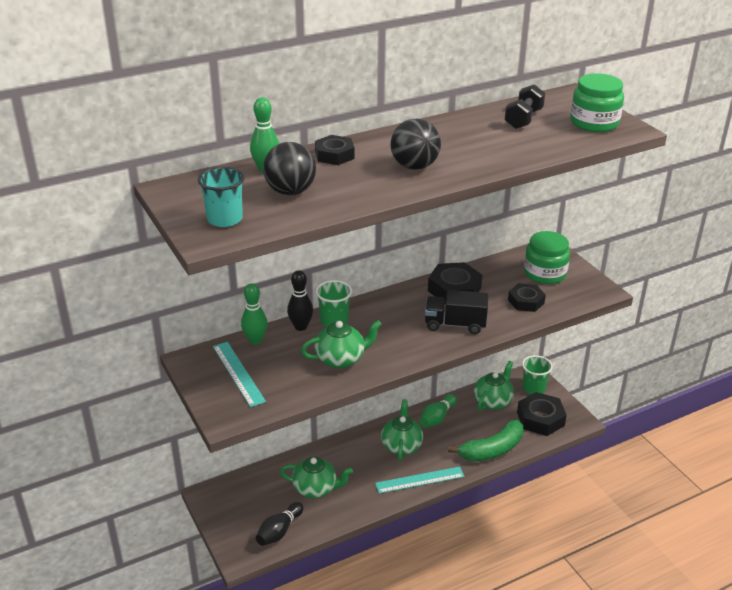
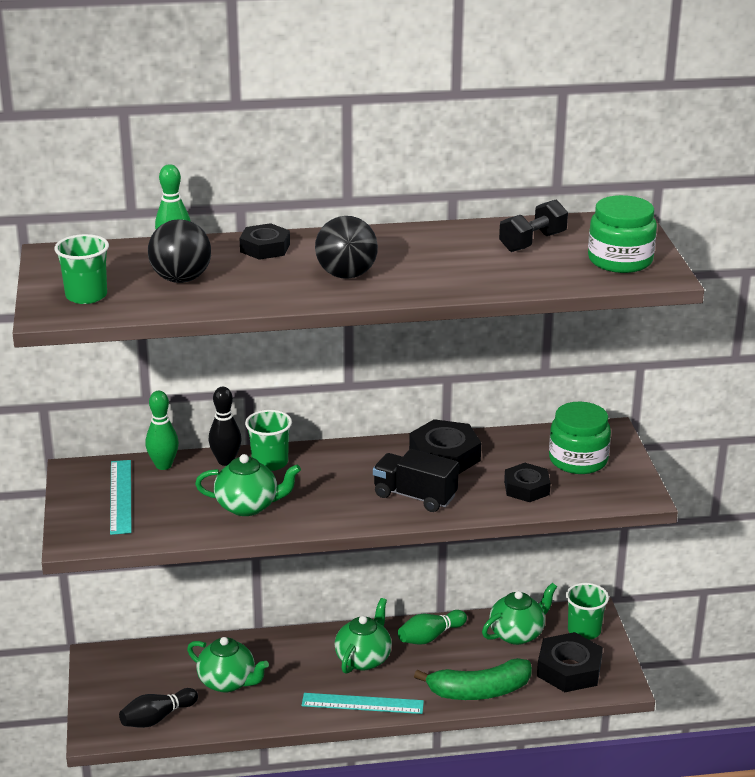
camera: 20 degrees right, 5 degrees down
turquoise cup [198,167,245,227] -> green cup [54,234,109,304]

